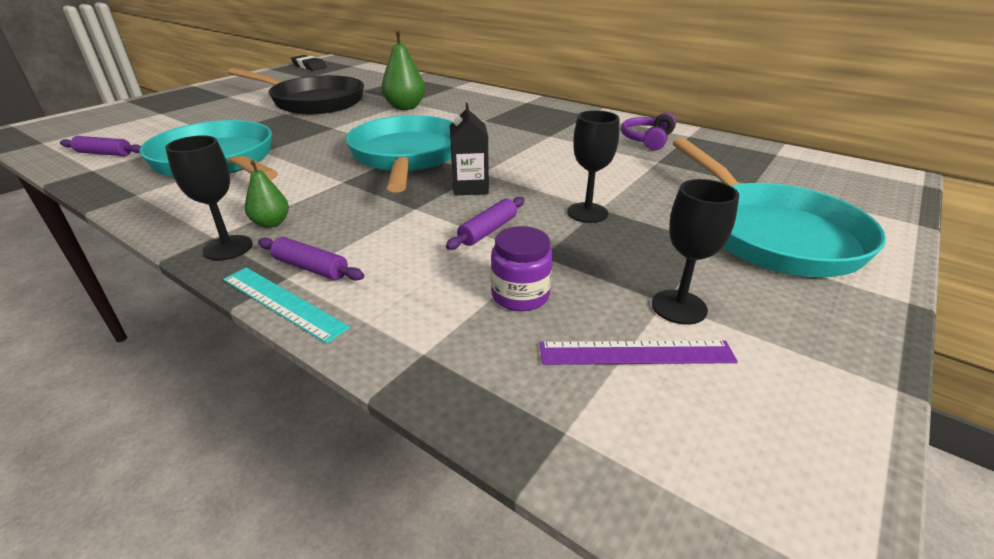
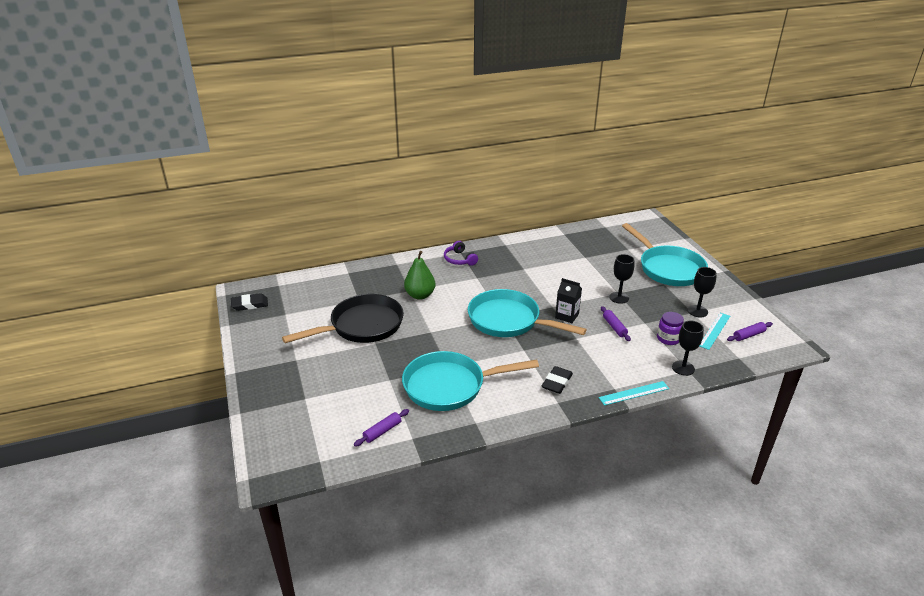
camera: 55 degrees left, 0 degrees up
black goblet [165,135,253,260] -> black goblet moved to [672,321,704,376]
green pear [245,160,289,228] -> black eraser [542,366,573,394]
purple rolling pin [258,237,364,281] -> purple rolling pin moved to [727,322,773,341]
purple ruler [539,340,738,365] -> turquoise ruler [699,313,730,350]
purple headphones [621,113,676,150] -> purple headphones moved to [444,241,478,266]
turquoise pan [673,138,886,277] -> turquoise pan turned 45 degrees clockwise [622,223,708,286]

